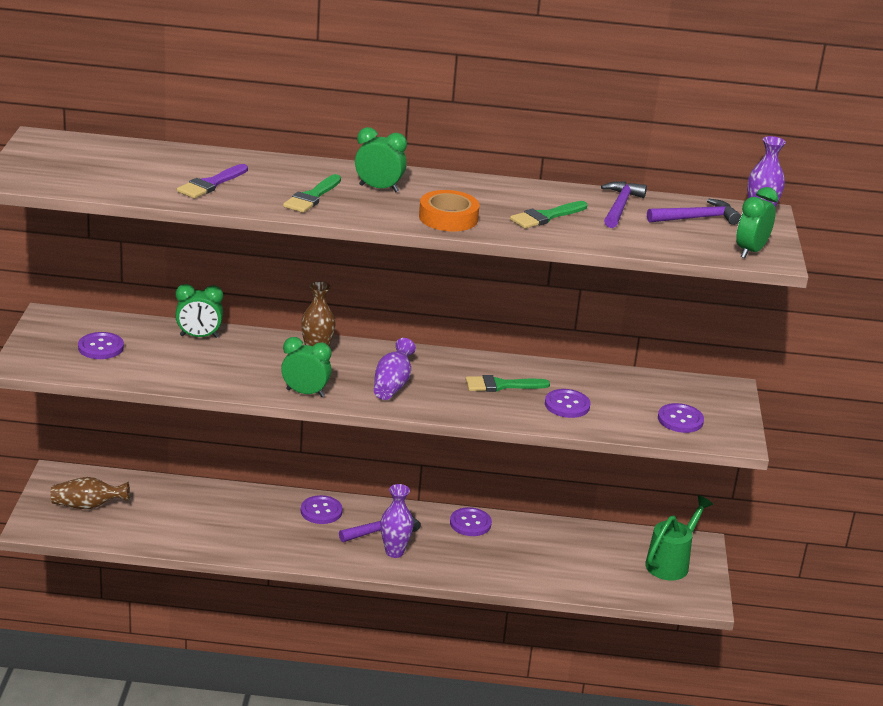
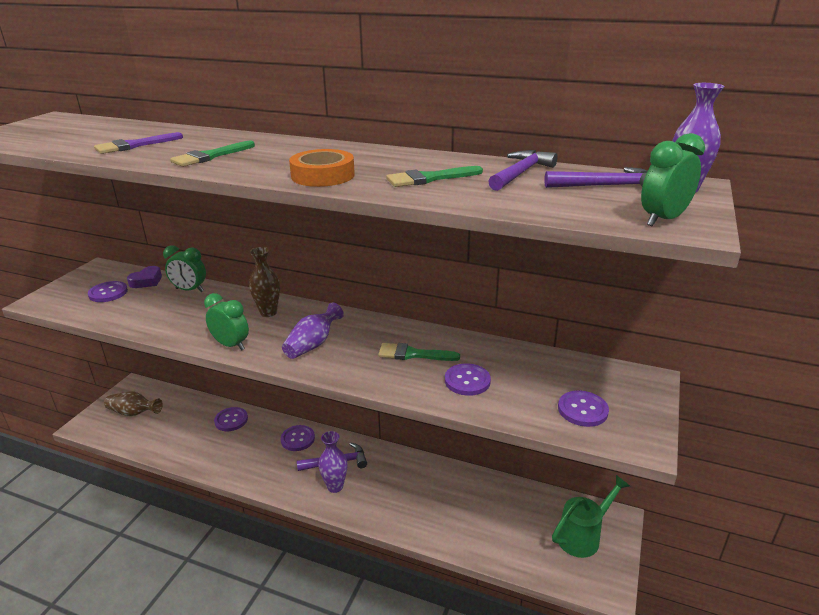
camera: 20 degrees right, 0 degrees up
green clock [355,127,407,192] -> none
purple button [450,507,492,536] -> purple button moved to [214,407,248,431]
none -> purple heart [127,266,162,288]

